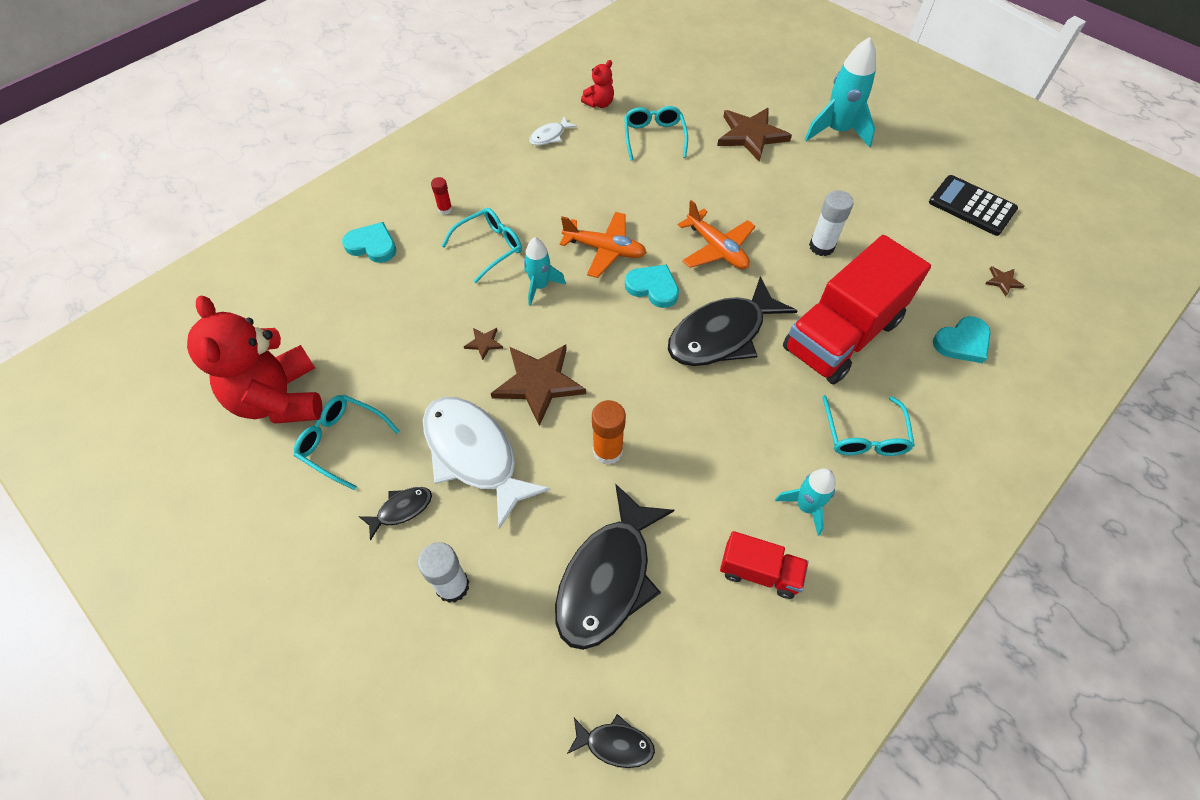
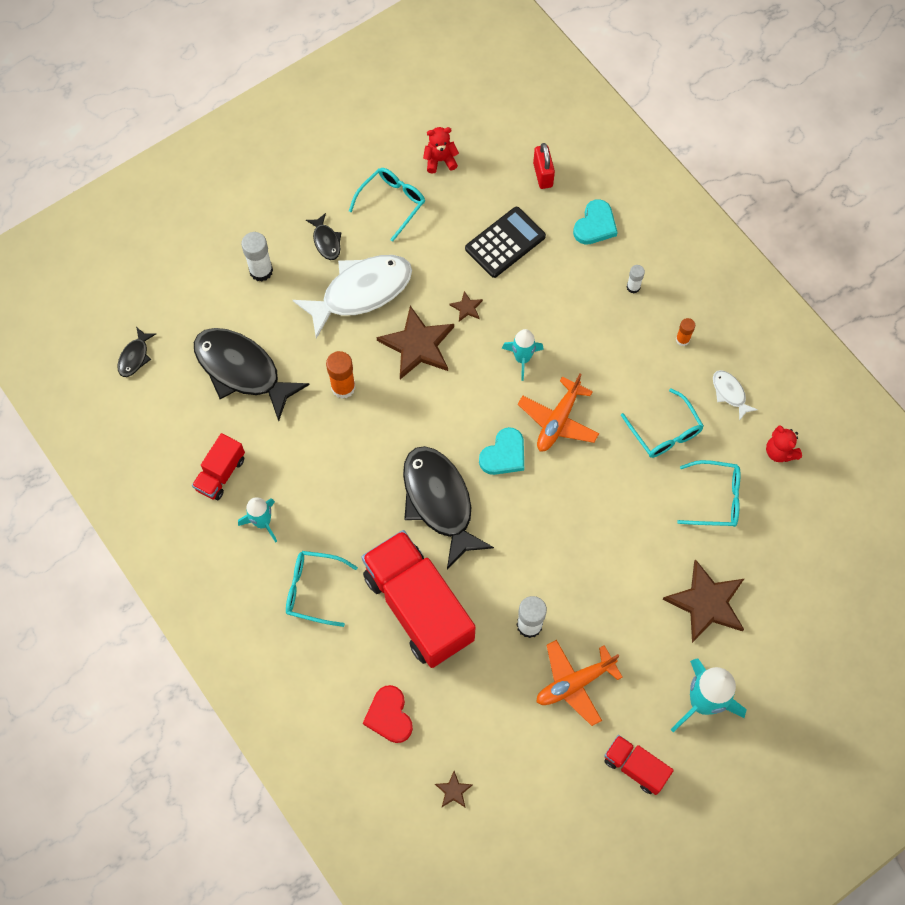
camera: 100 degrees right, 10 degrees up
red teddy bear [187,296,323,424] -> red teddy bear [423,127,459,173], size x0.45
red glue stick [431,177,452,215] -> white glue stick [627,265,645,293]
turquoise glasses [441,208,522,283] -> turquoise glasses moved to [621,389,704,458]
orange plane [678,200,755,269] -> orange plane moved to [536,640,623,726]
black calculator [929,175,1018,236] -> black calculator moved to [465,207,546,278]
turquoise heart [933,316,991,363] -> red heart [363,685,413,743]
none -> red padlock [533,143,555,189]
none -> red truck [604,735,674,795]
none -> orange glue stick [676,318,695,346]

